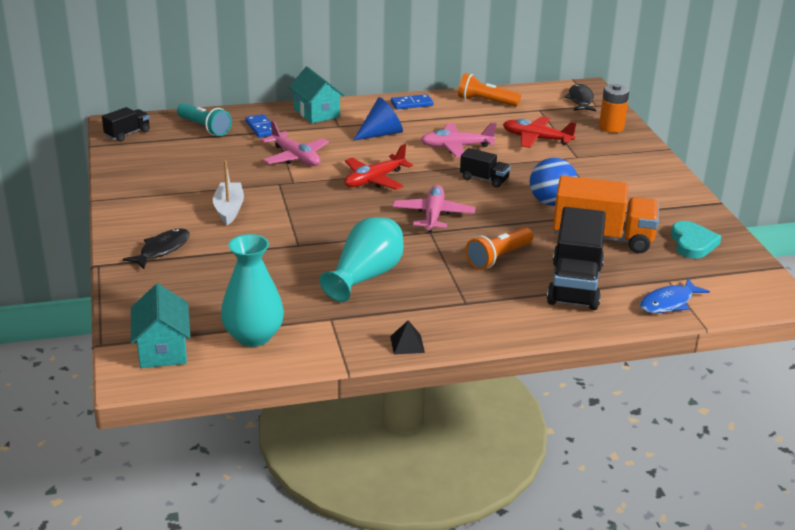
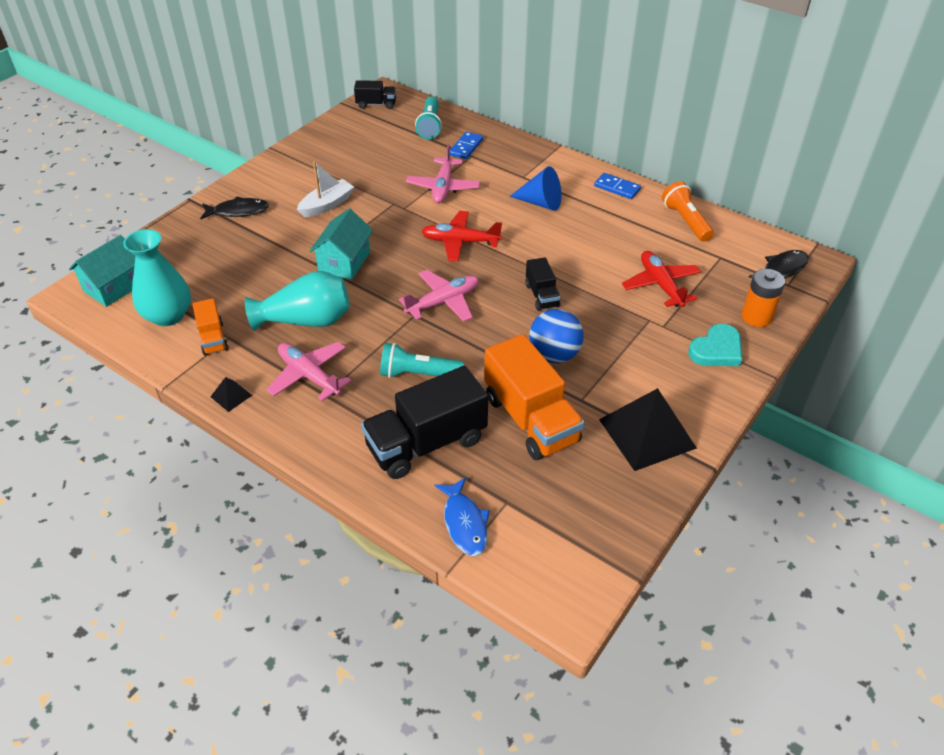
camera: 50 degrees right, 15 degrees up
turquoise house [289,67,345,123] -> turquoise house moved to [309,208,373,280]
pink plane [420,123,497,157] -> pink plane moved to [266,342,351,401]
orange flashlight [465,227,533,270] -> turquoise flashlight [380,343,464,378]
blue fish [640,278,710,313] -> blue fish turned 120 degrees counterclockwise [434,477,490,556]
turquoise heart [671,221,722,259] -> turquoise heart moved to [688,324,742,366]
none -> orange truck [192,298,229,356]
none -> black pyramid [599,388,697,471]

